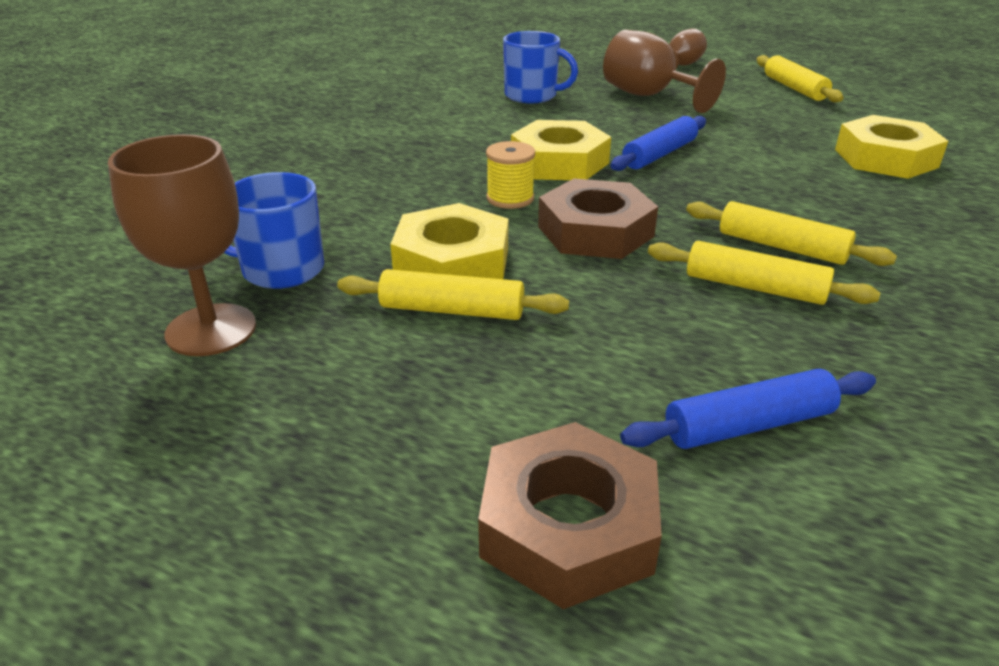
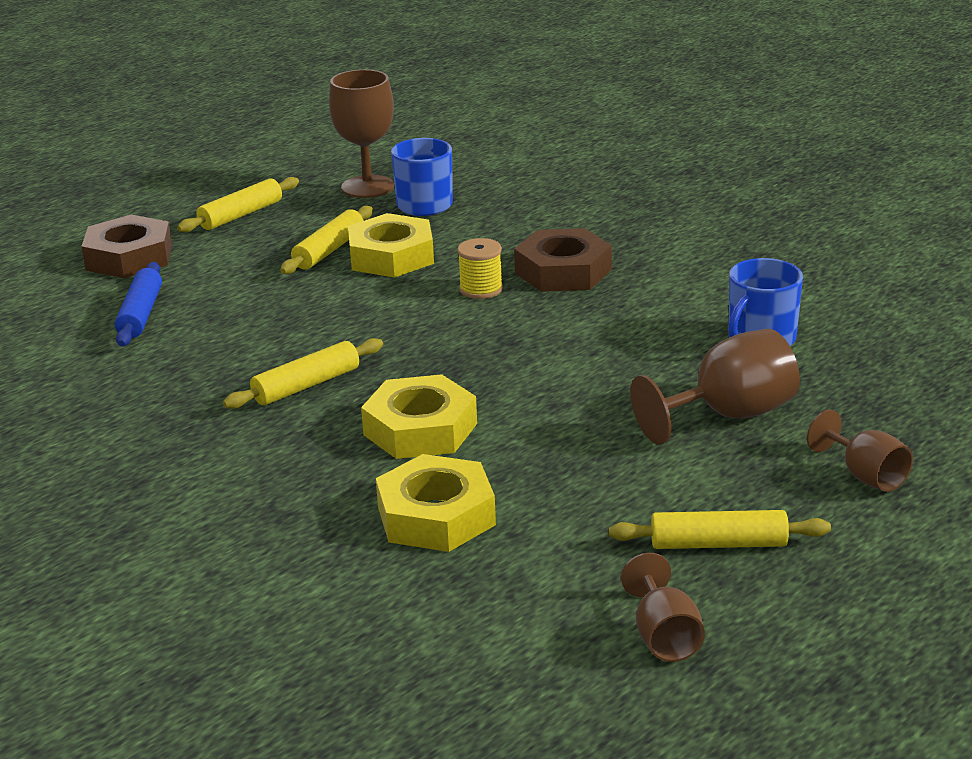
camera: 110 degrees right, 5 degrees down
yellow nut [511,120,611,180] -> yellow nut moved to [361,374,477,459]
brown nut [538,178,658,259] -> brown nut moved to [514,228,612,292]
blue rolling pin [610,116,706,171] -> none
yellow rolling pin [648,241,880,305] -> yellow rolling pin moved to [177,177,299,232]
none -> brown goblet [621,553,705,662]

